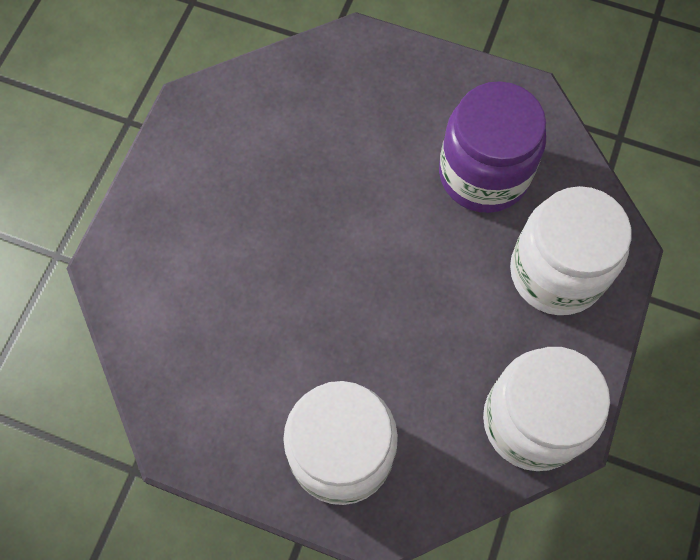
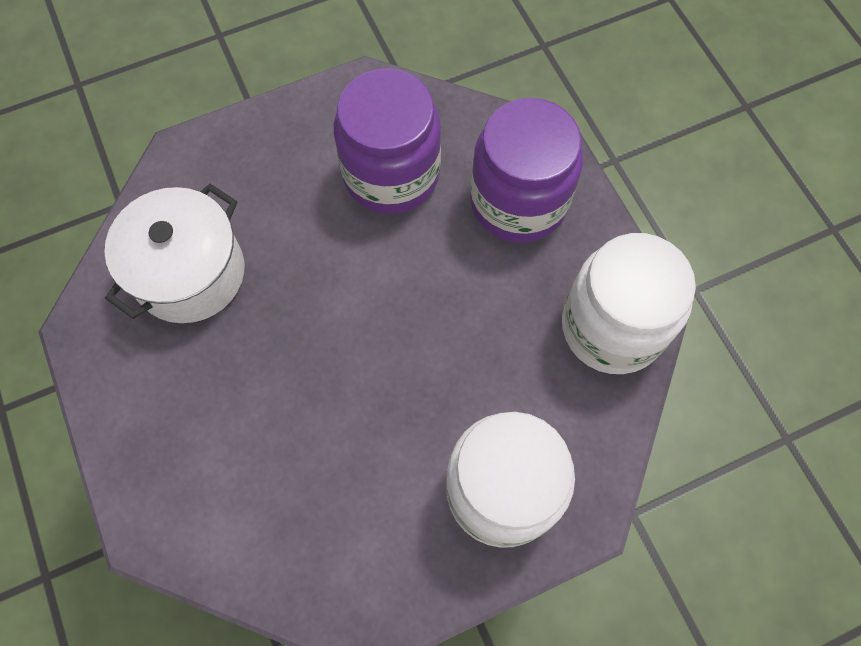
camera: 45 degrees left, 0 degrees up
white jar [510,186,632,315] -> purple jar [470,98,583,243]
none -> white pot [104,184,244,323]

